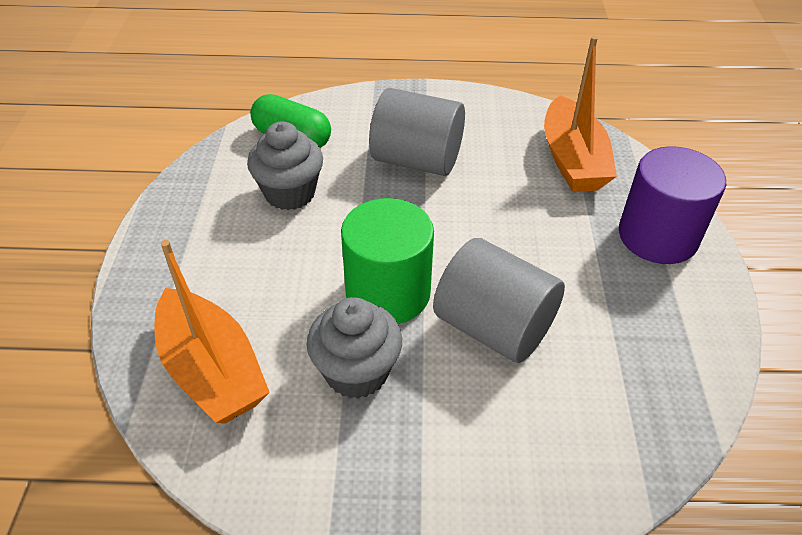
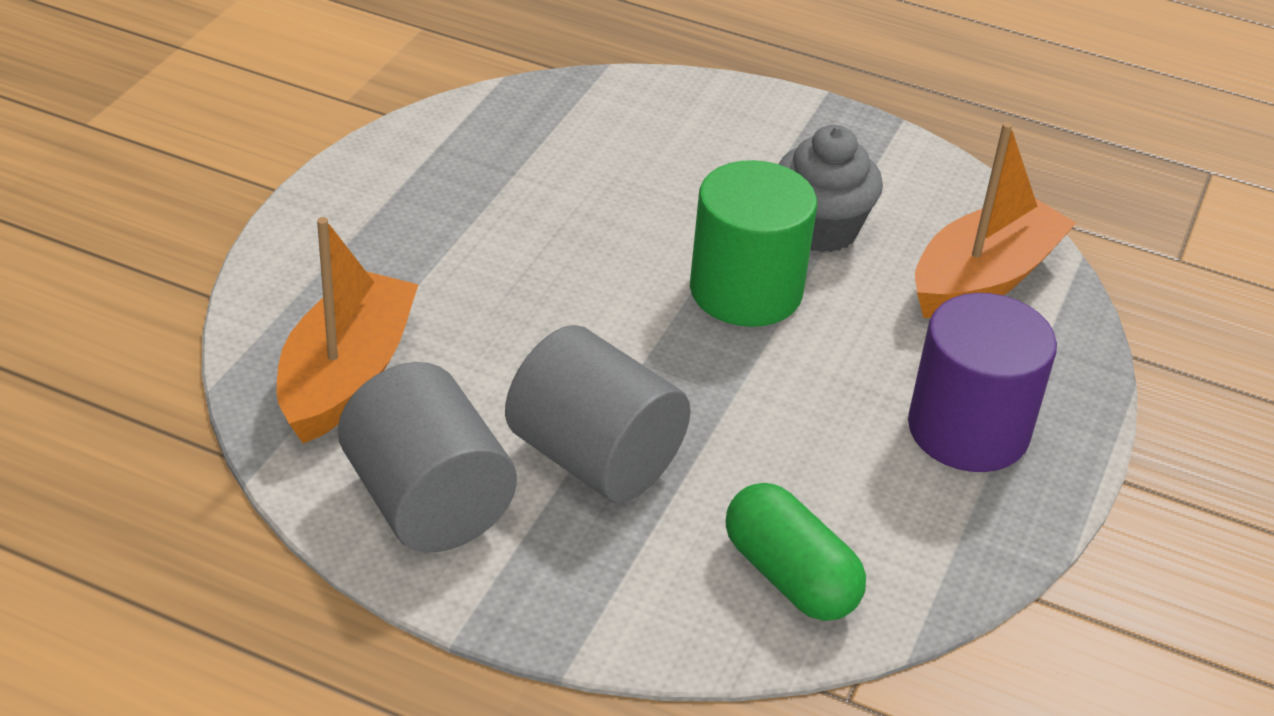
camera: 160 degrees left, 5 degrees down
orange boat [155,240,270,424] -> orange boat turned 60 degrees clockwise [915,122,1076,318]
grey cupcake [247,122,323,210] -> none
grey cylinder [433,238,565,363] -> grey cylinder moved to [338,362,517,552]
purple cylinder [619,146,726,264] -> purple cylinder moved to [908,293,1057,472]

